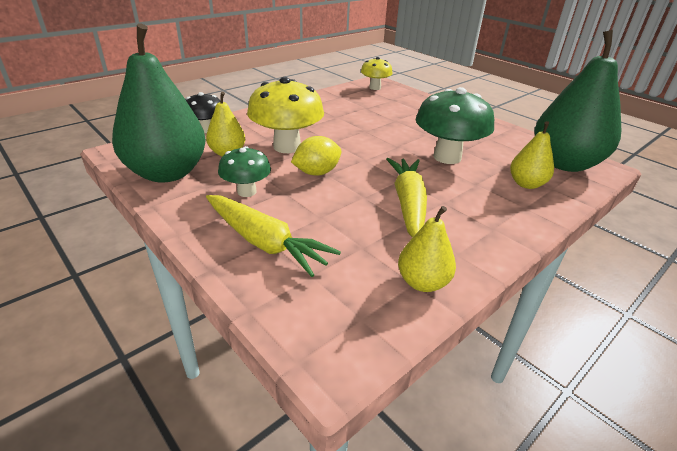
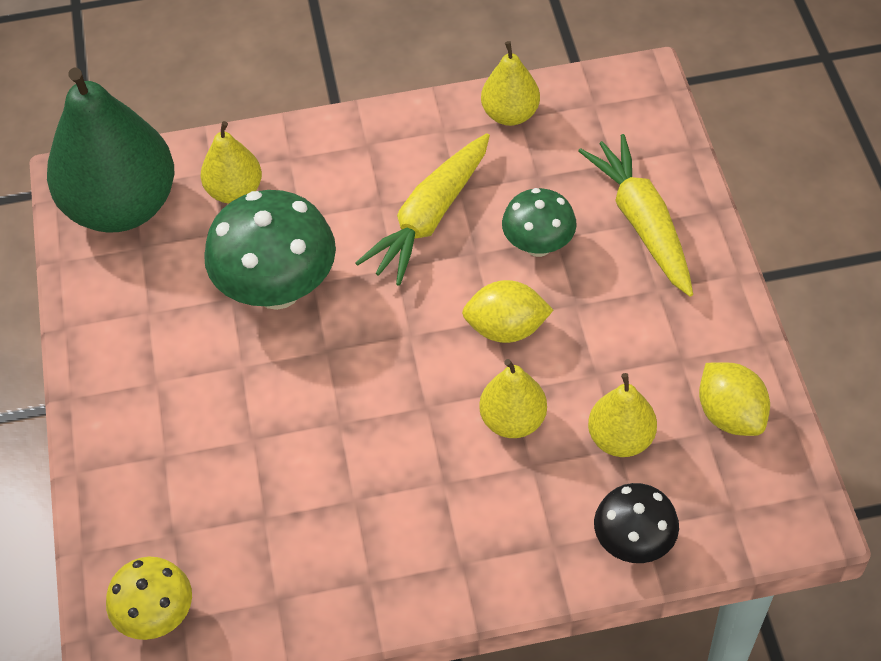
camera: 145 degrees left, 20 degrees up
green pear [112,24,206,183] -> yellow lemon [699,362,770,436]
green mushroom [218,146,271,197] -> green mushroom moved to [502,188,577,257]
yellow mushroom [247,77,324,153] -> yellow pear [479,359,547,438]

